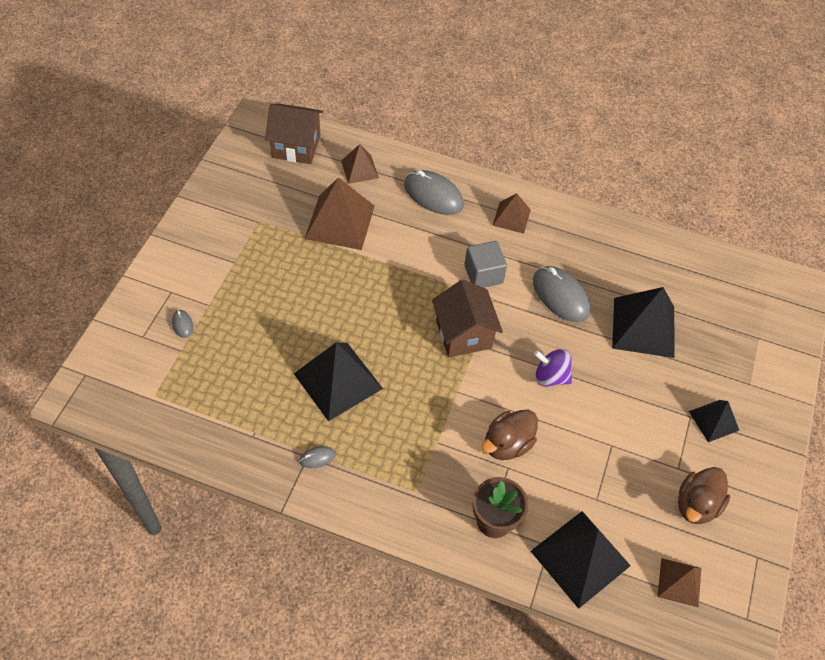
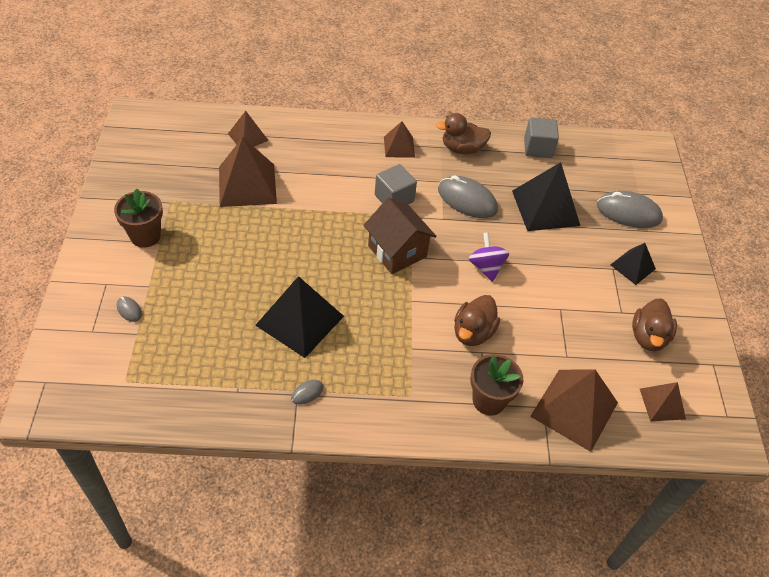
camera: 20 degrees left, 5 degrees down
brown house [265,103,323,164] -> none
grey mouse [404,170,464,215] -> grey mouse moved to [597,191,663,228]
black pyramid [531,511,631,609] -> brown pyramid [530,370,618,452]
purple spinning top [534,349,572,387] -> purple spinning top turned 75 degrees clockwise [469,232,509,282]
none -> brown flower pot [114,188,163,248]
none -> brown duck [436,113,491,154]
none -> grey cube [524,117,559,158]

